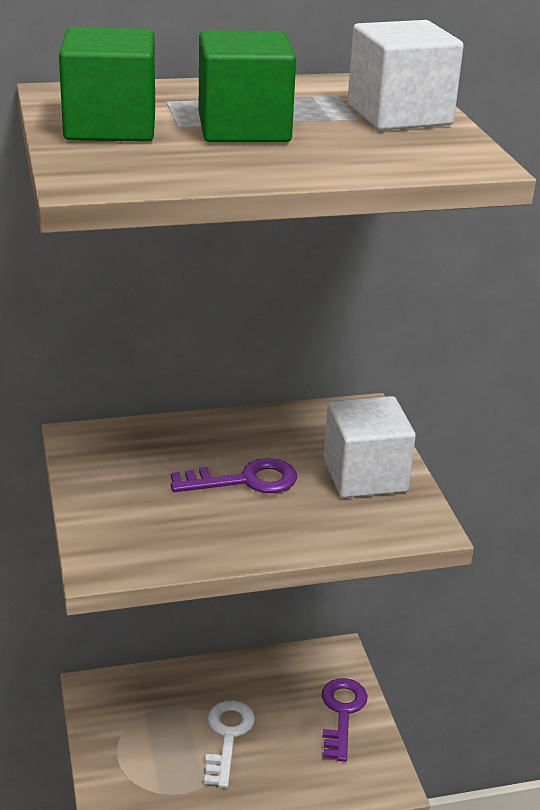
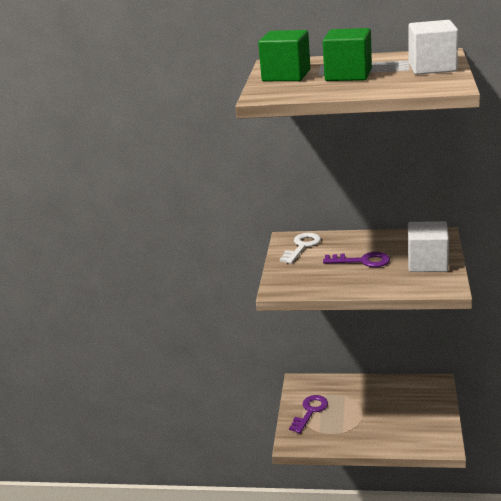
camera: 25 degrees right, 5 degrees down
white key [204,700,255,788] -> white key moved to [280,233,321,264]
purple key [322,678,367,762] -> purple key moved to [289,395,328,433]

